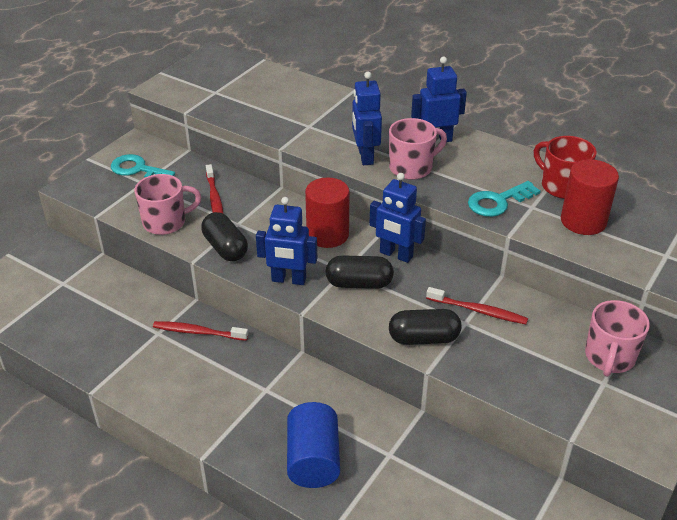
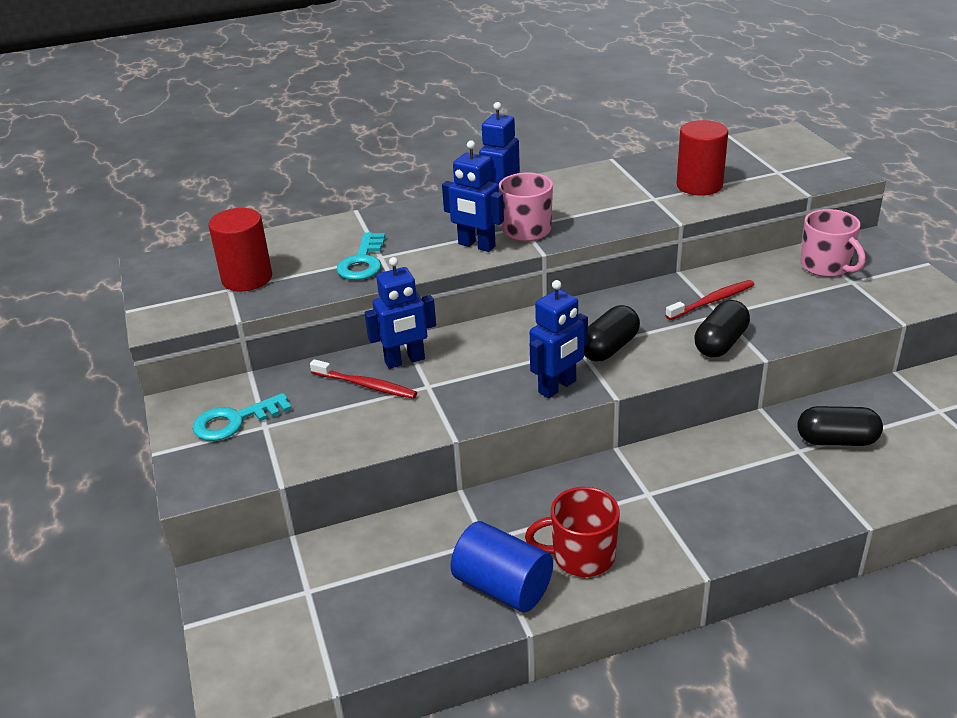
camera: 50 degrees left, 5 degrees down
pink mug [134,174,201,235] -> none
red toothbrush [153,321,248,341] -> none
black capsule [201,212,248,261] -> black capsule moved to [798,406,883,446]
blue cylinder [287,402,340,488] -> blue cylinder moved to [451,521,553,612]
red cylinder [305,178,349,248] -> red cylinder moved to [208,208,272,292]
blue robot [369,173,426,263] -> blue robot moved to [365,257,436,369]
turquoise key [468,181,541,217] -> turquoise key moved to [336,232,385,280]
red mug [534,136,597,199] -> red mug moved to [525,487,620,577]

